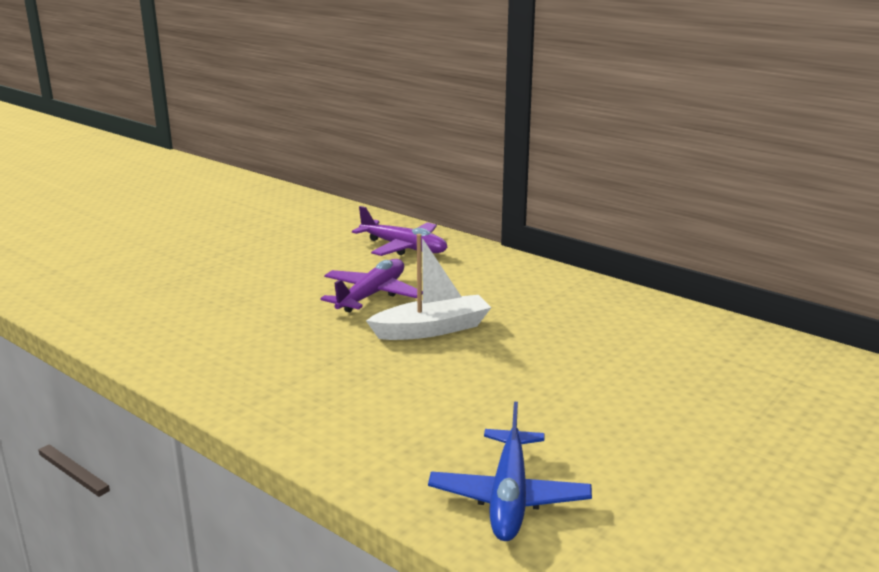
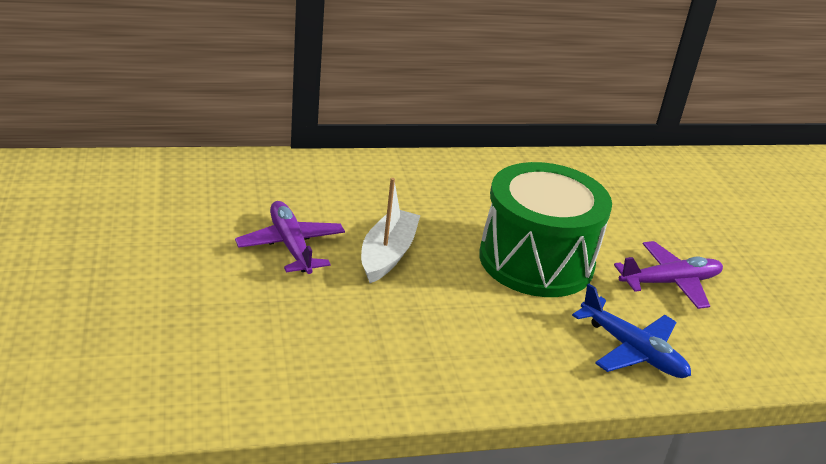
camera: 55 degrees left, 10 degrees up
purple plane [352,206,448,256] -> purple plane moved to [614,241,723,309]
none -> green drum [479,162,612,297]

